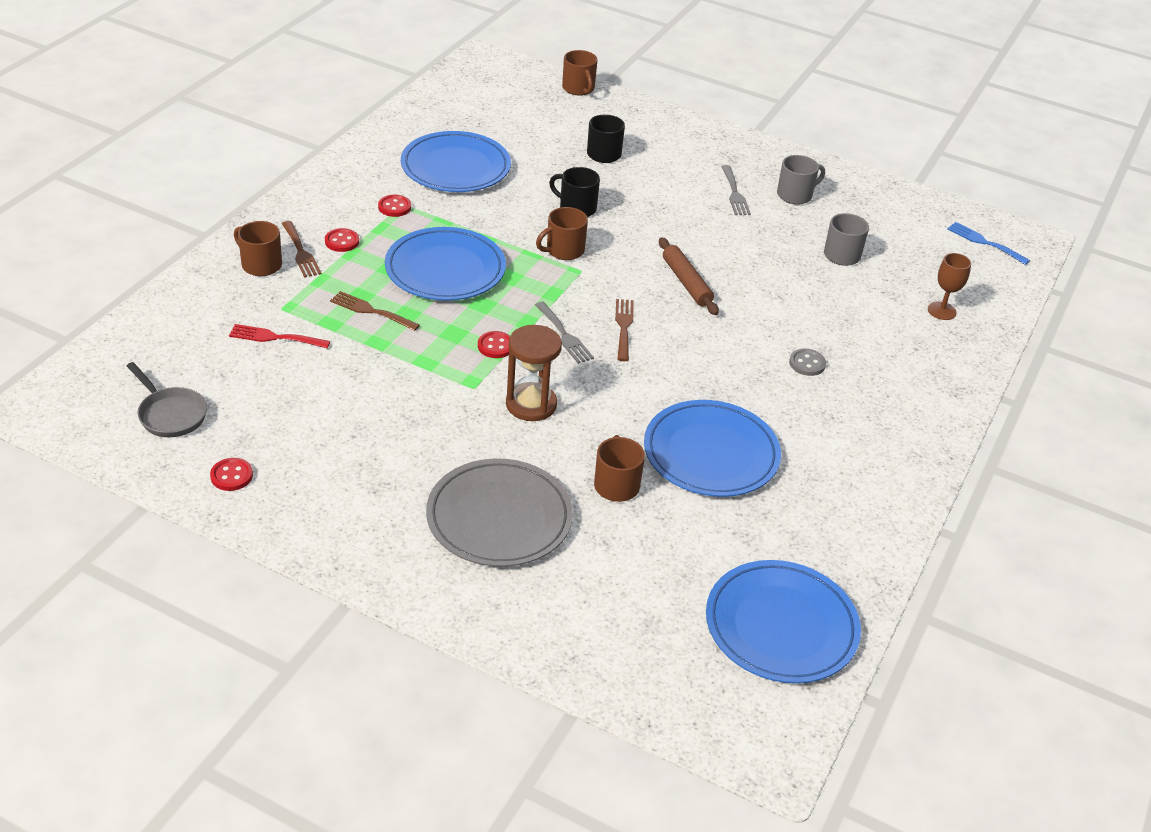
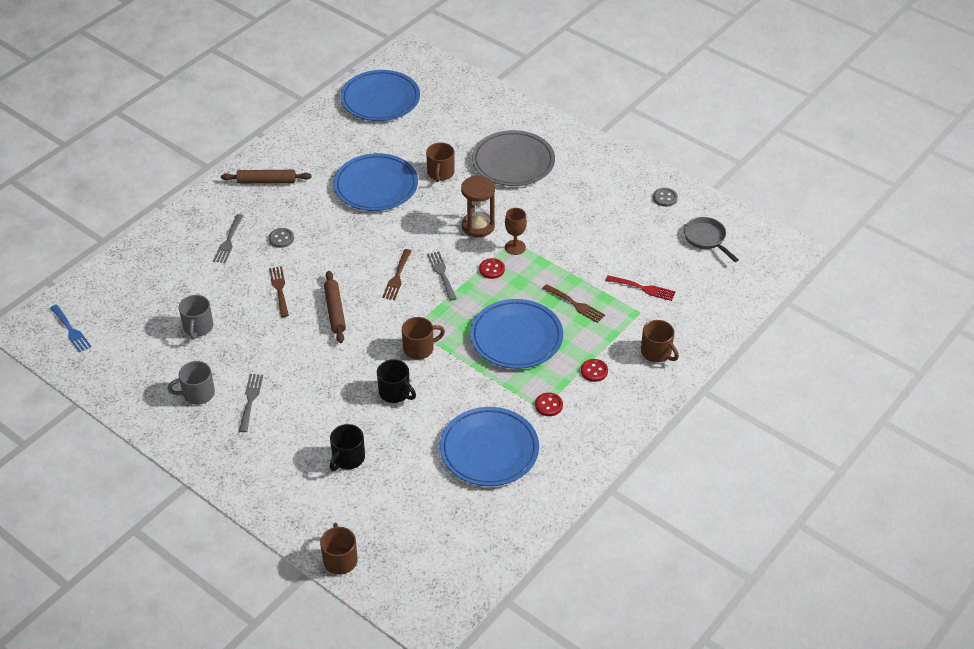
camera: 165 degrees left, 5 degrees up
red button [210,458,253,491] -> grey button [653,188,678,207]
brown fork [282,221,321,278] -> brown fork moved to [269,266,289,317]
brown goblet [928,253,971,320] -> brown goblet moved to [505,208,527,255]
none -> grey fork [213,214,243,263]
none -> brown rolling pin [221,170,312,183]

